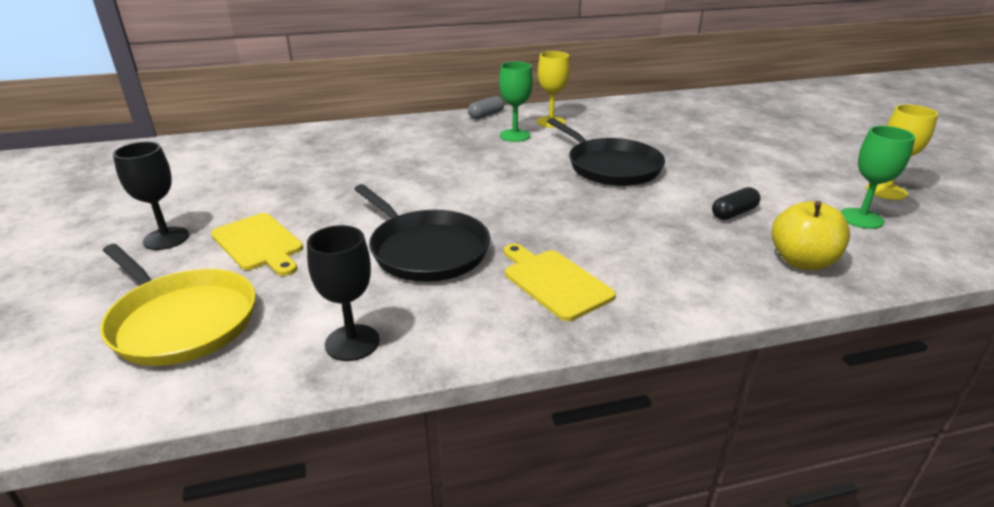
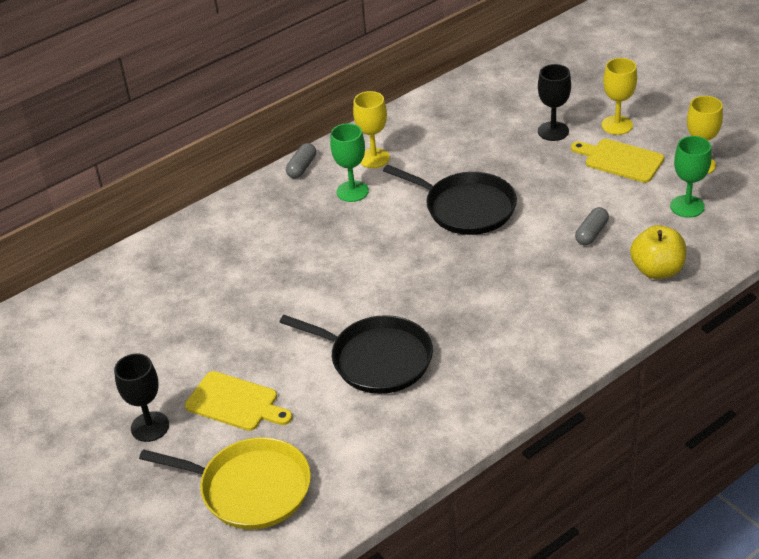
camera: 20 degrees left, 10 degrees up
black goblet [307,225,380,361] -> black goblet moved to [538,64,571,141]
yellow cutting board [504,244,616,321] -> yellow cutting board moved to [571,139,664,183]
black capsule [712,187,761,220] -> grey capsule [575,207,609,246]
none -> yellow goblet [601,58,637,135]

